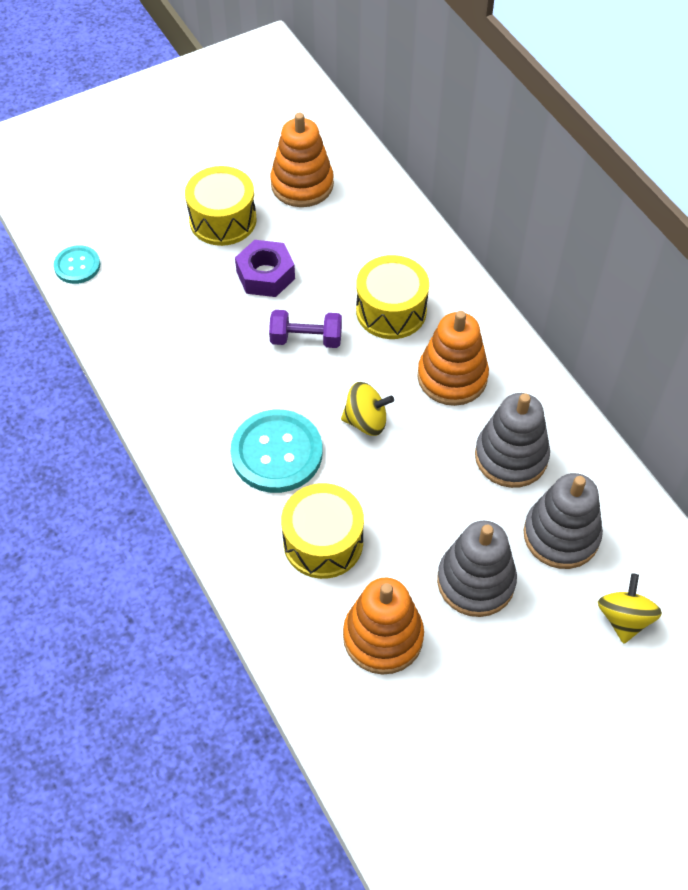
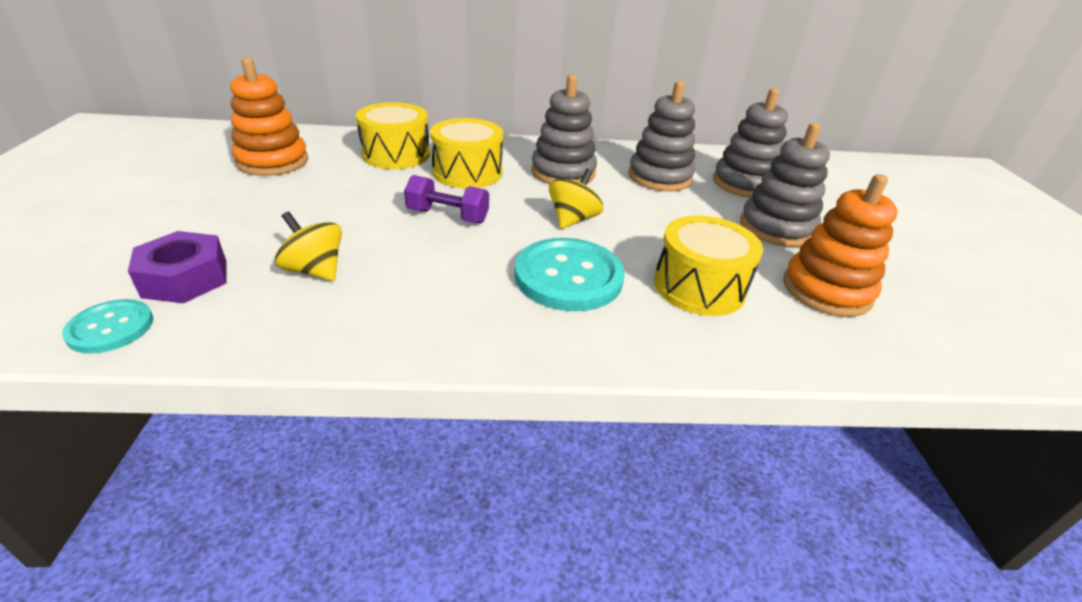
camera: 65 degrees left, 20 degrees down
yellow drum [185,166,257,246] -> yellow drum moved to [356,102,430,169]
purple nut [235,240,295,297] -> purple nut moved to [128,231,226,303]
purple dumbbell [269,310,342,348] -> purple dumbbell turned 75 degrees clockwise [404,175,489,224]
orange stacking toy [417,311,489,406] -> grey stacking toy [531,74,597,184]
yellow spinning top [598,574,662,644] -> yellow spinning top moved to [275,211,342,281]

